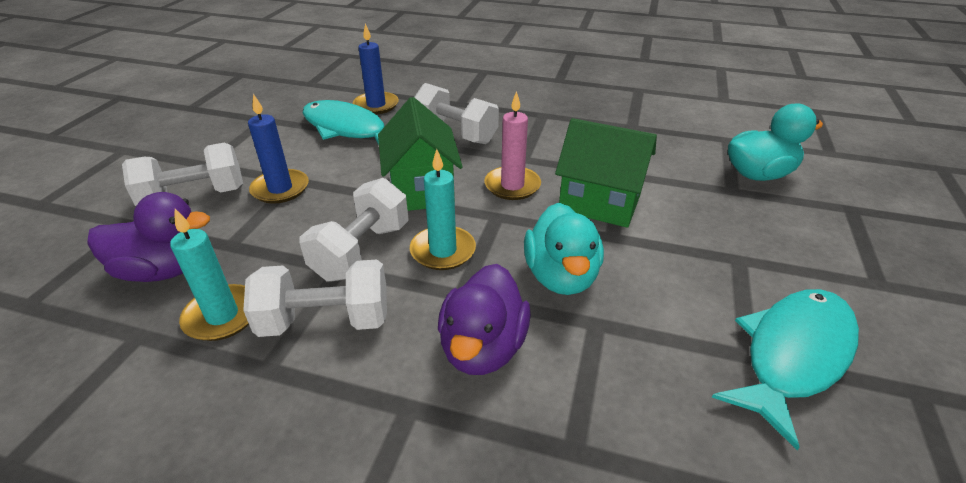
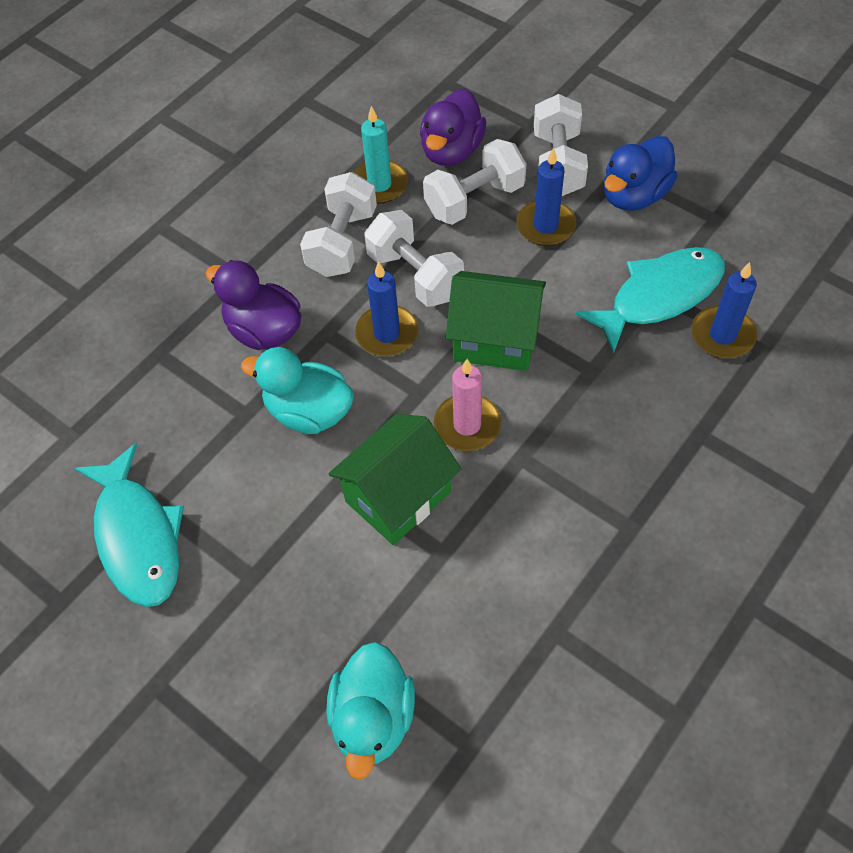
camera: 115 degrees right, 20 degrees up
turquoise candle [410,149,476,270] -> blue candle [355,261,419,356]
white dumbbell [414,83,499,144] -> white dumbbell moved to [423,139,526,225]
none -> blue duck [604,136,677,211]

